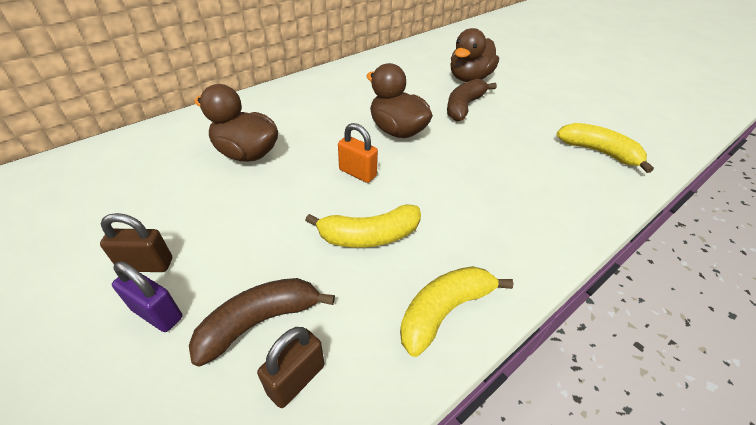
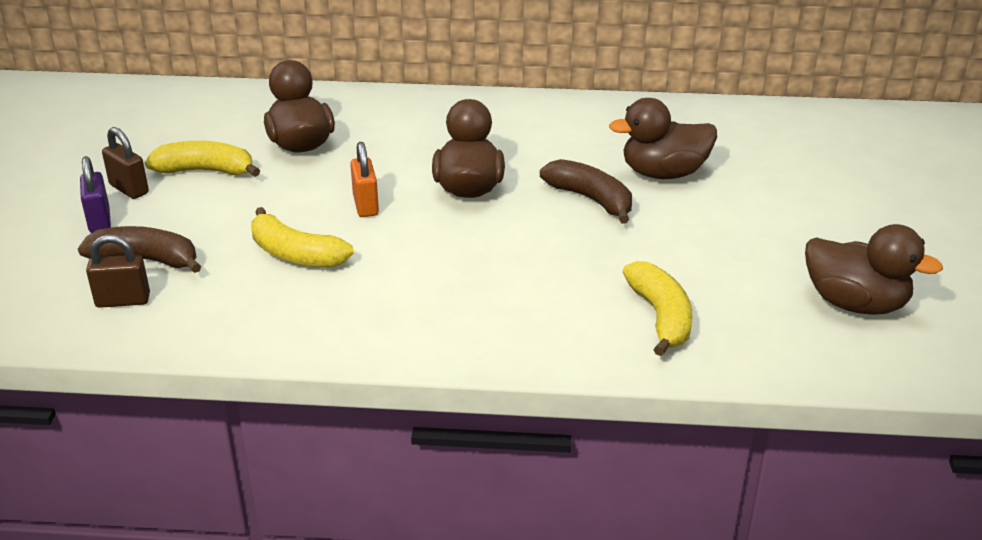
camera: 45 degrees right, 10 degrees down
yellow banana [400,266,514,357] -> yellow banana moved to [145,141,260,177]
brown banana [447,79,497,122] -> brown banana turned 60 degrees clockwise [540,159,632,223]
none -> brown duck [805,224,943,315]

